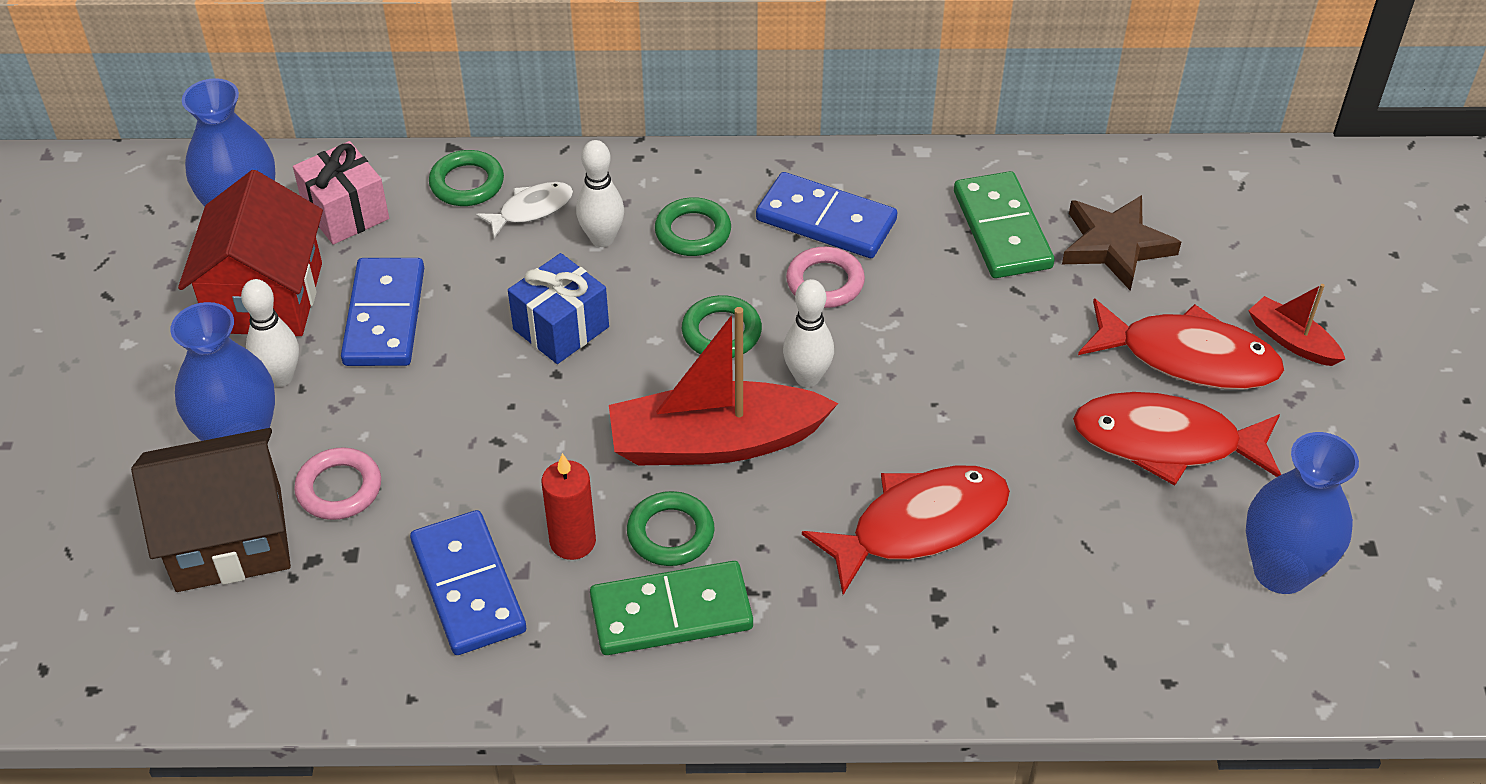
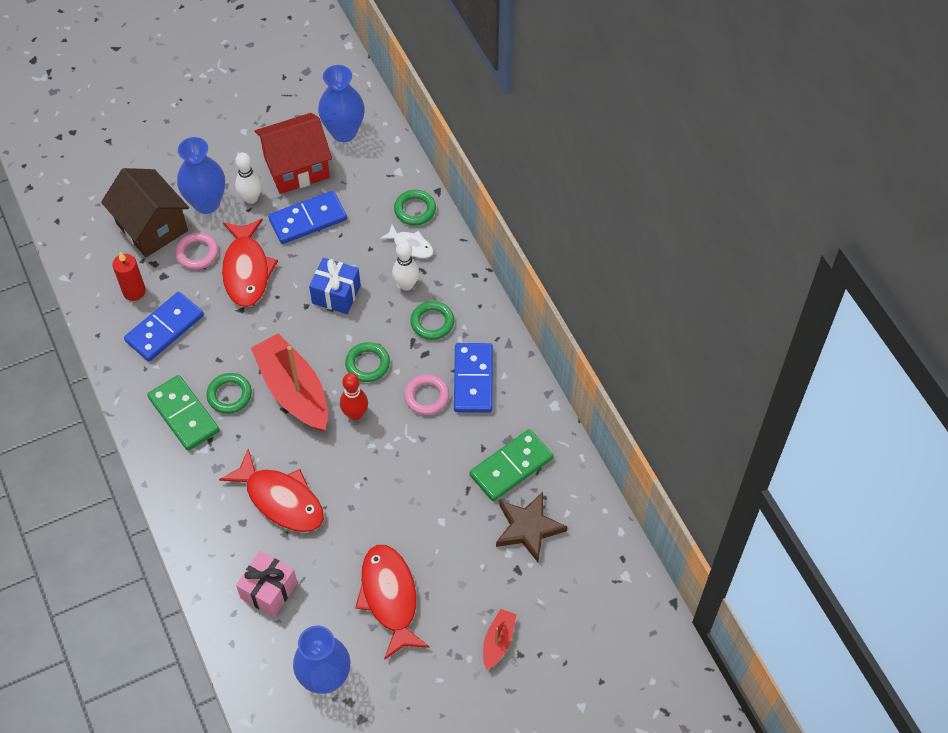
camera: 65 degrees right, 10 degrees up
pink gift [293,141,389,245] -> pink gift moved to [236,551,298,617]
red candle [541,453,596,560] -> red candle moved to [113,252,146,301]
white bowling pin [783,279,834,387] -> red bowling pin [340,373,368,420]
red fish [1078,299,1284,390] -> red fish moved to [222,219,278,307]

